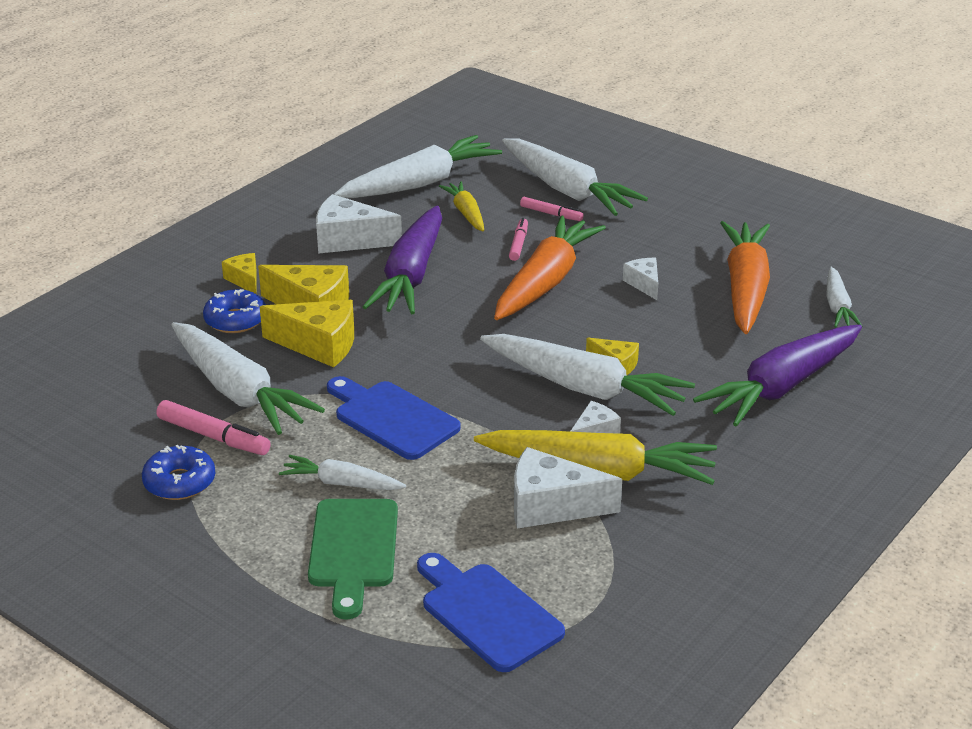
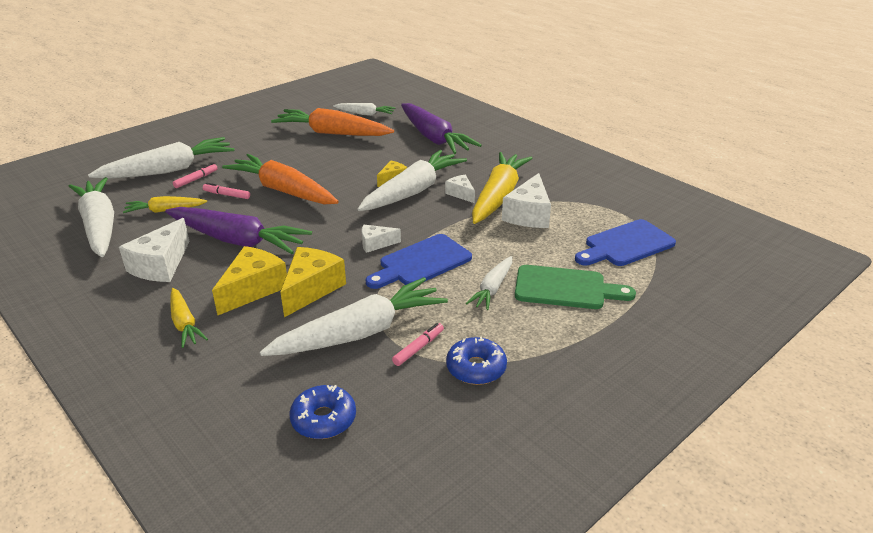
camera: 80 degrees left, 0 degrees up
pink marker [156,400,271,455] -> pink marker [392,323,444,366], size x0.63
blue donut [203,289,266,333] -> blue donut moved to [289,385,356,439]
yellow cheese [222,253,257,294] -> yellow carrot [170,288,208,348]
white cheese [623,258,658,300] -> white cheese moved to [362,225,401,253]

